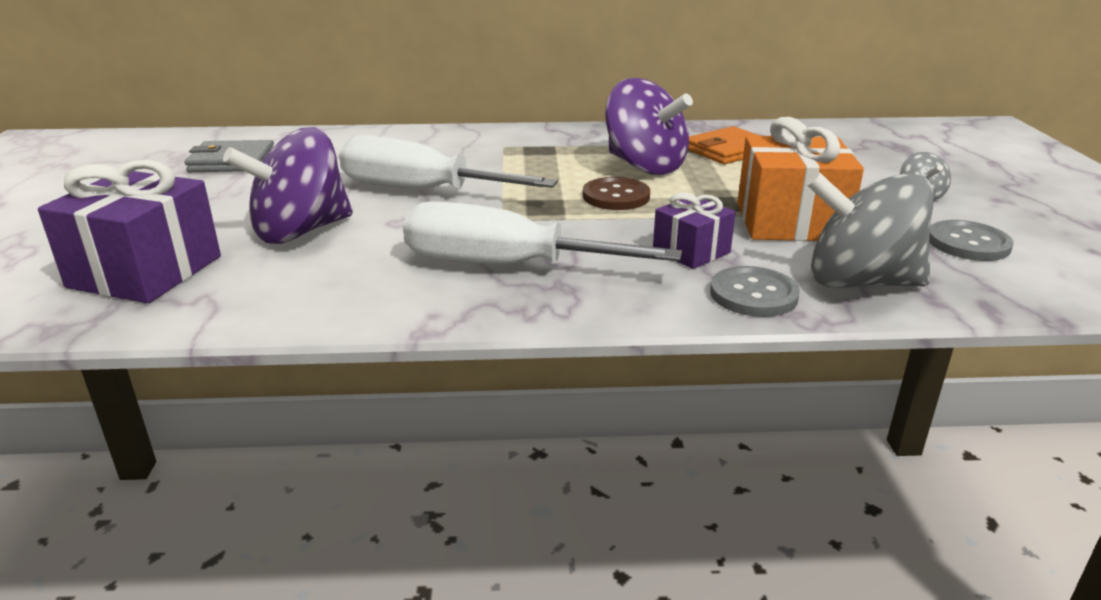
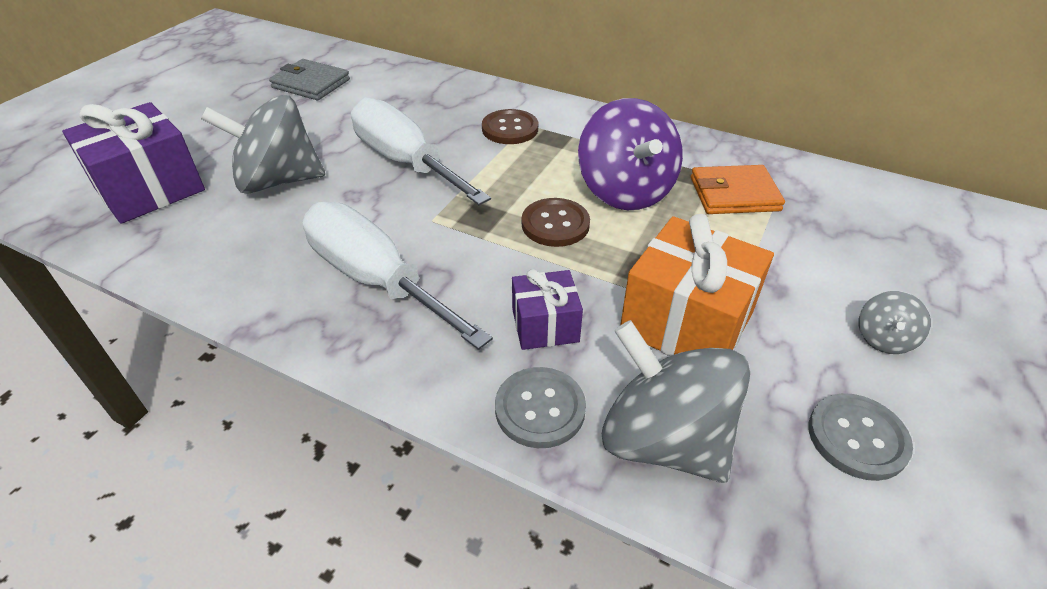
camera: 30 degrees right, 15 degrees up
purple spinning top [223,127,353,244] -> grey spinning top [201,95,325,194]
none -> brown button [482,109,538,144]

